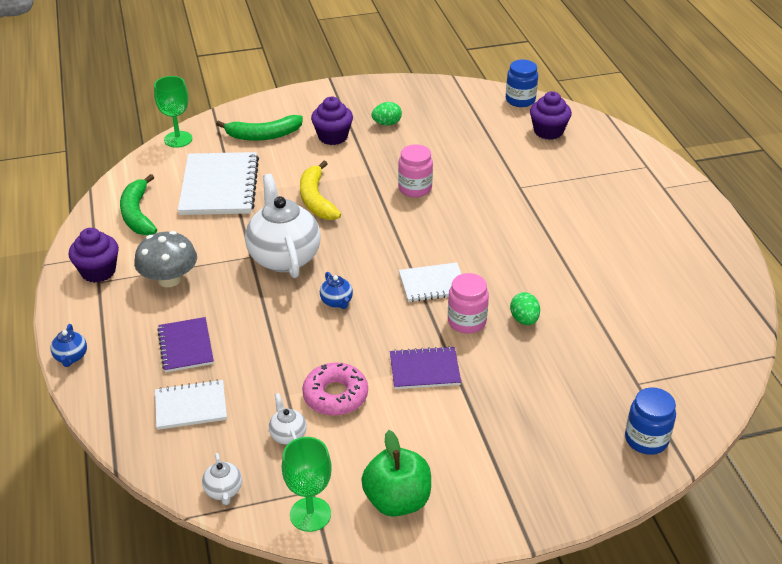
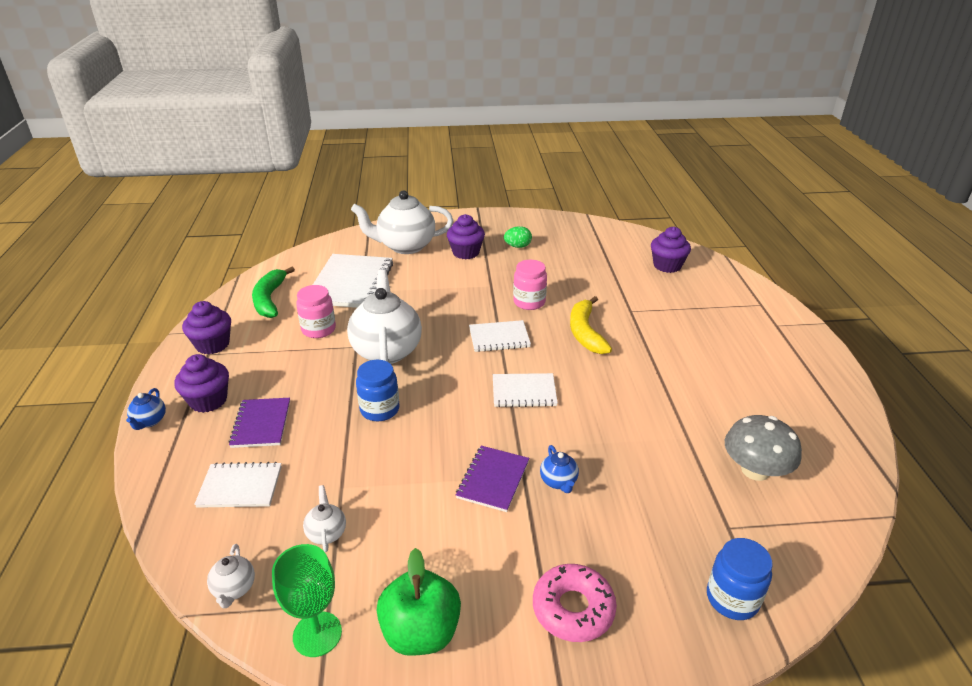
camera: 10 degrees right, 5 degrees down
grey mushroom [134,231,197,287] -> grey mushroom moved to [725,415,802,481]
green goblet [154,76,192,148] -> none
green banana [216,115,303,141] -> white teapot [351,190,453,254]
yellow banana [300,161,341,220] -> yellow banana moved to [570,296,612,354]
pink donut [302,362,368,416] -> pink donut moved to [533,564,617,642]
blue teapot [320,272,353,309] -> blue teapot moved to [540,445,579,493]
purple notebook [390,346,461,389] -> purple notebook turned 75 degrees counterclockwise [456,446,529,512]
pink jar [448,273,489,334] -> pink jar moved to [296,285,336,338]
blue jar [506,60,538,107] -> blue jar moved to [356,360,400,421]
green egg [510,292,540,325] -> none
none -> purple cupcake [175,354,229,413]
none -> white notebook [469,320,531,352]

